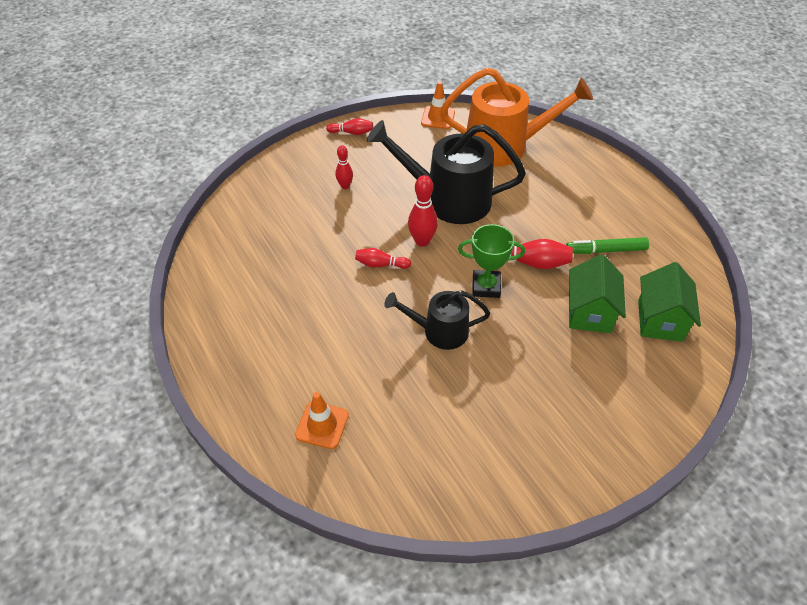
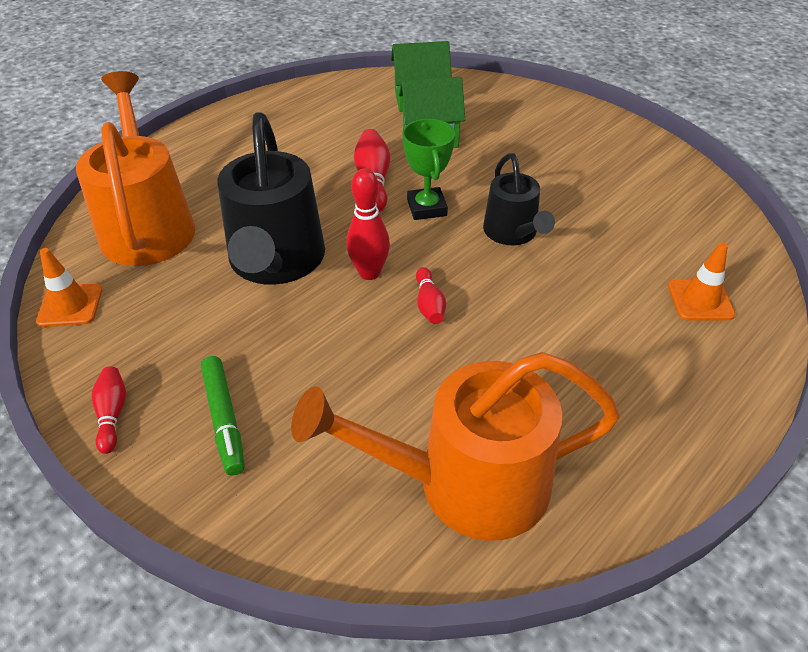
camera: 105 degrees left, 5 degrees down
red bowling pin [335,145,353,189] -> none
green marker [566,237,649,254] -> green marker moved to [201,356,245,476]
none -> orange watering can [291,352,620,541]

